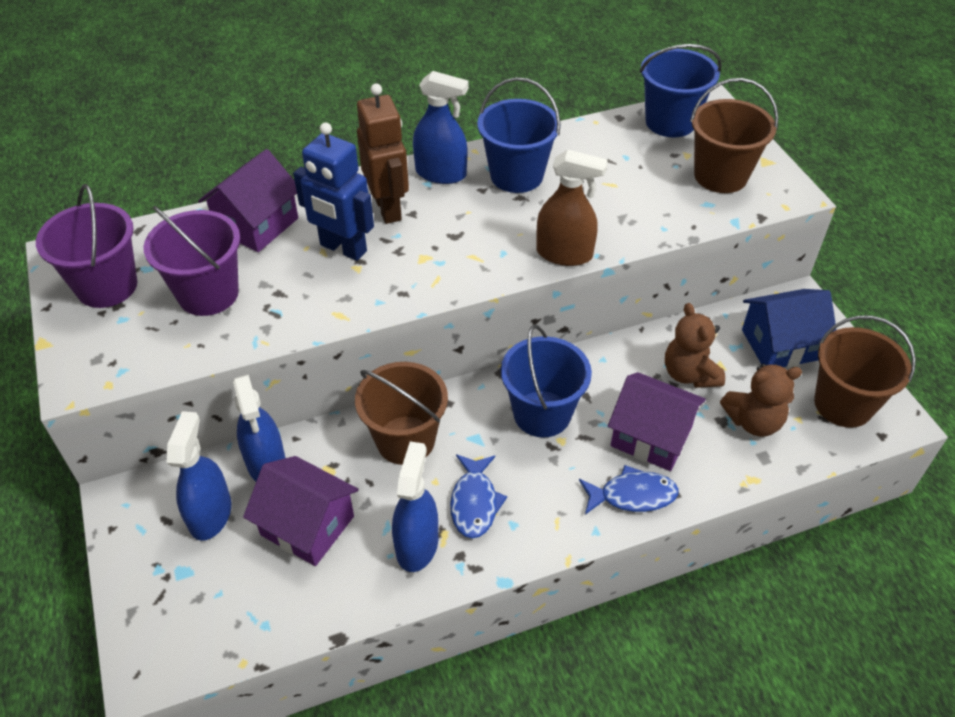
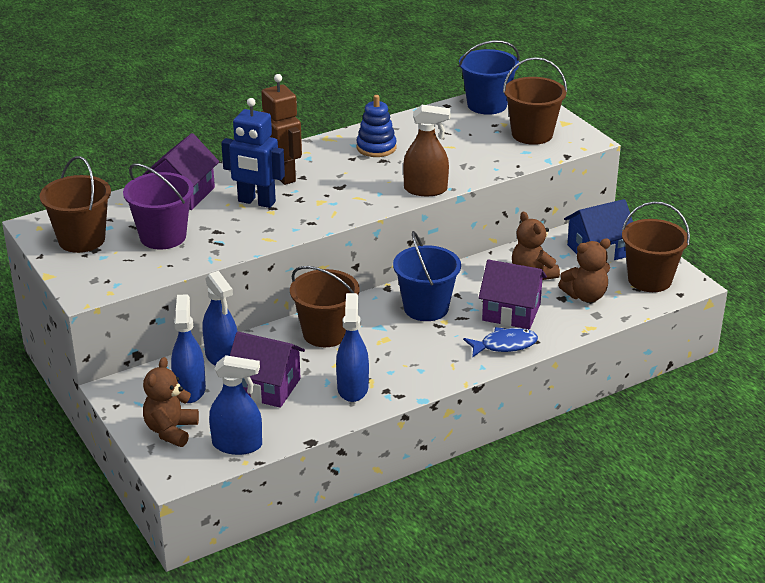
camera: 10 degrees left, 15 degrees down
purple bucket [36,184,137,308] -> brown bucket [40,156,111,253]
blue spray bottle [413,71,469,184] -> blue spray bottle moved to [209,355,262,455]
blue fish [450,454,507,538] -> none
blue bucket [477,77,561,193] -> blue stacking toy [356,95,397,157]
none -> brown teddy bear [143,357,199,447]

